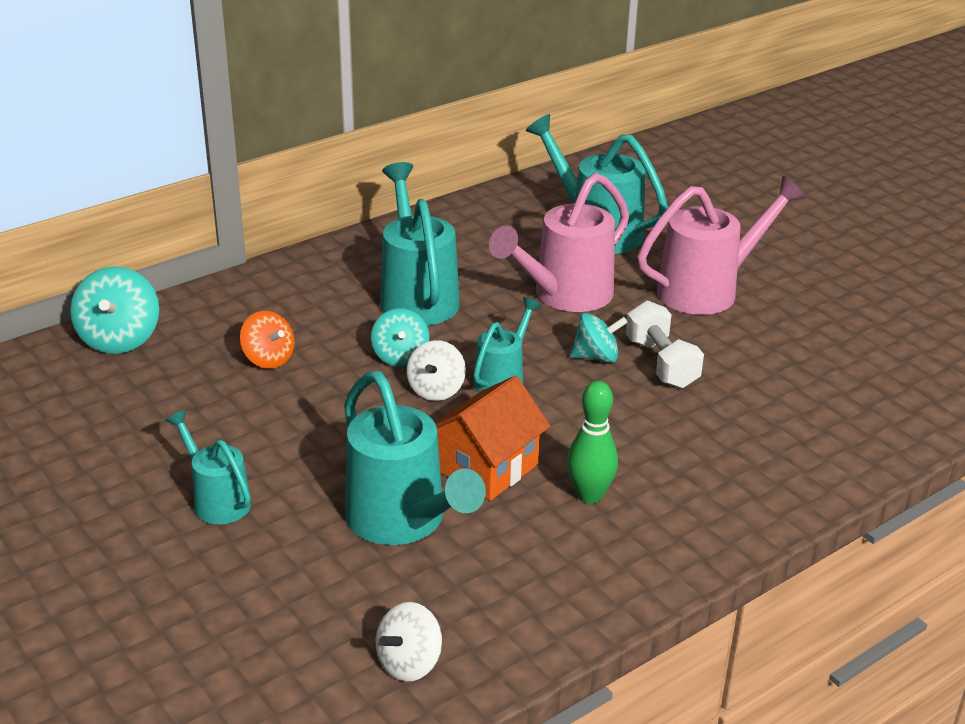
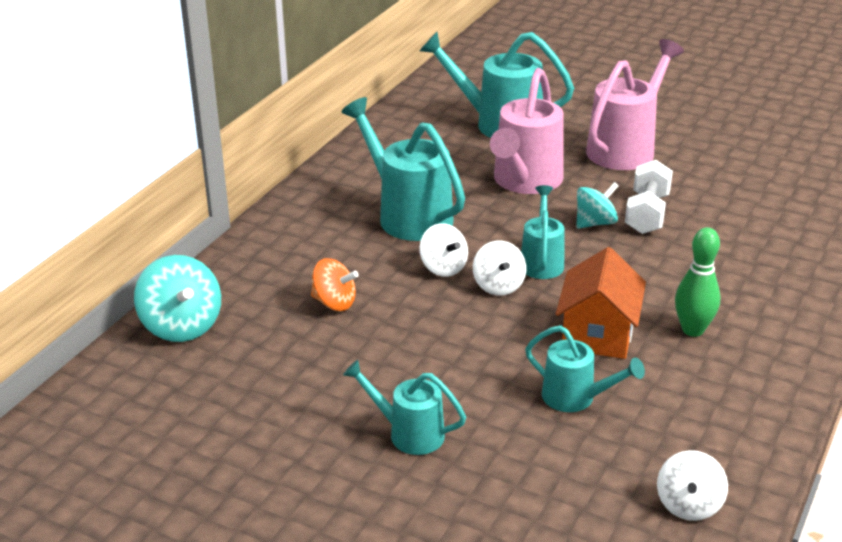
camera: 25 degrees left, 0 degrees up
turquoise watering can [344,371,486,545] -> turquoise watering can [525,325,645,412], size x0.58
turquoise spinning top [371,308,430,367] -> white spinning top [419,223,468,277]
white dumbbell [626,300,704,388] -> white dumbbell turned 60 degrees clockwise [625,160,673,234]

